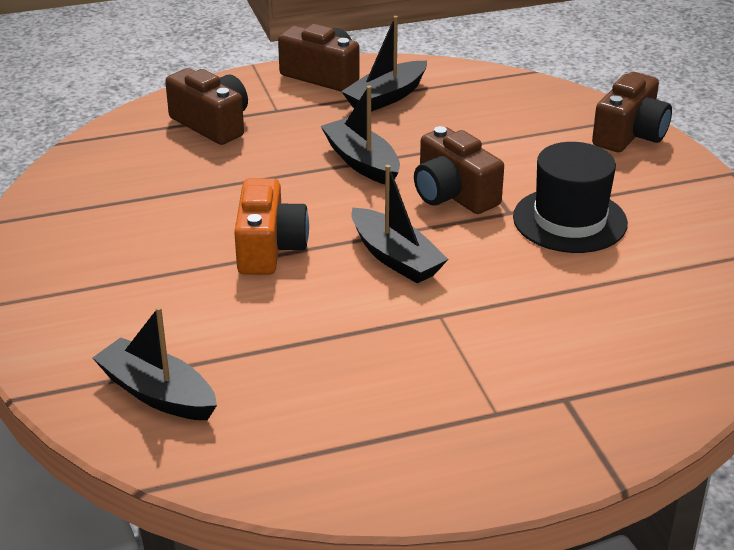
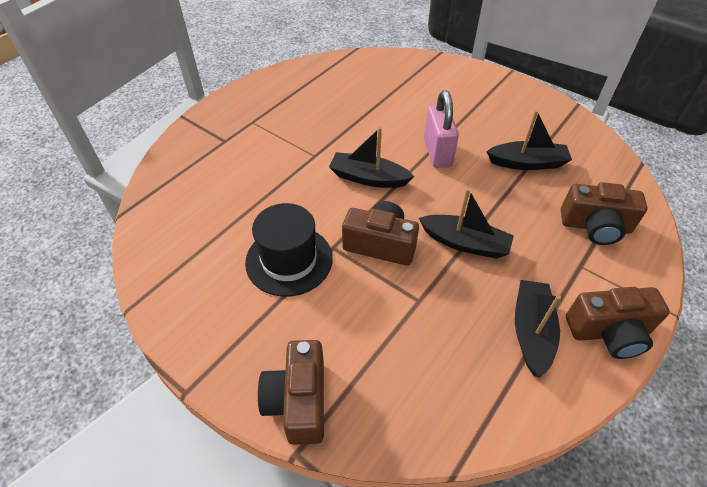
camera: 145 degrees right, 15 degrees up
black boat [93,306,217,420] -> black boat moved to [486,110,572,170]
orange camera [234,178,309,275] -> pink padlock [424,90,459,168]

